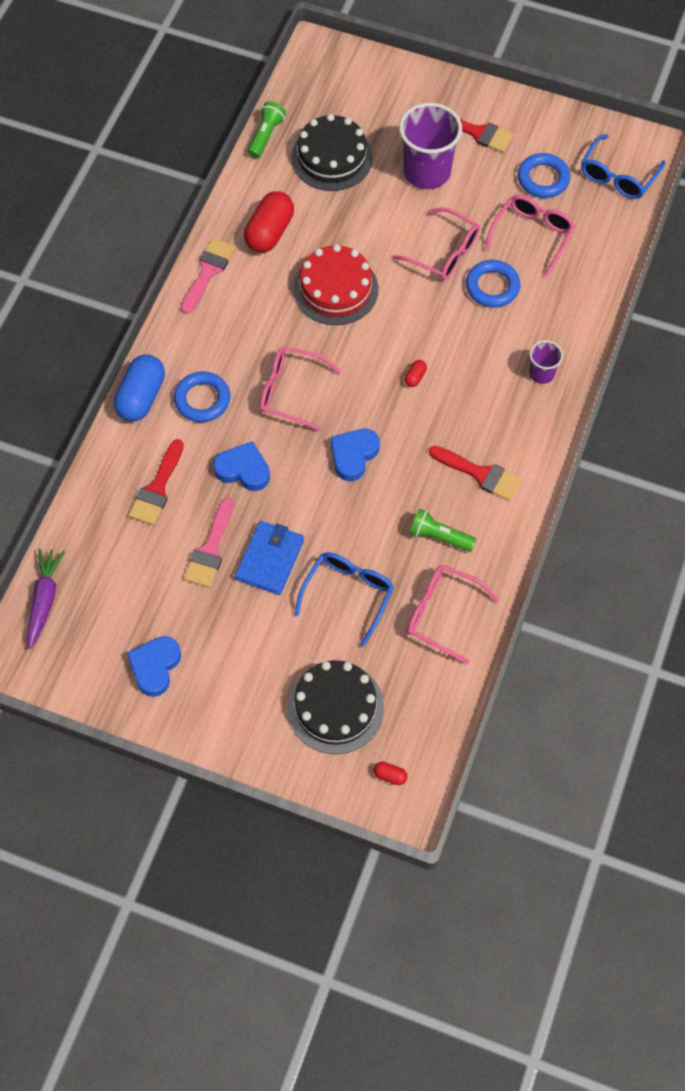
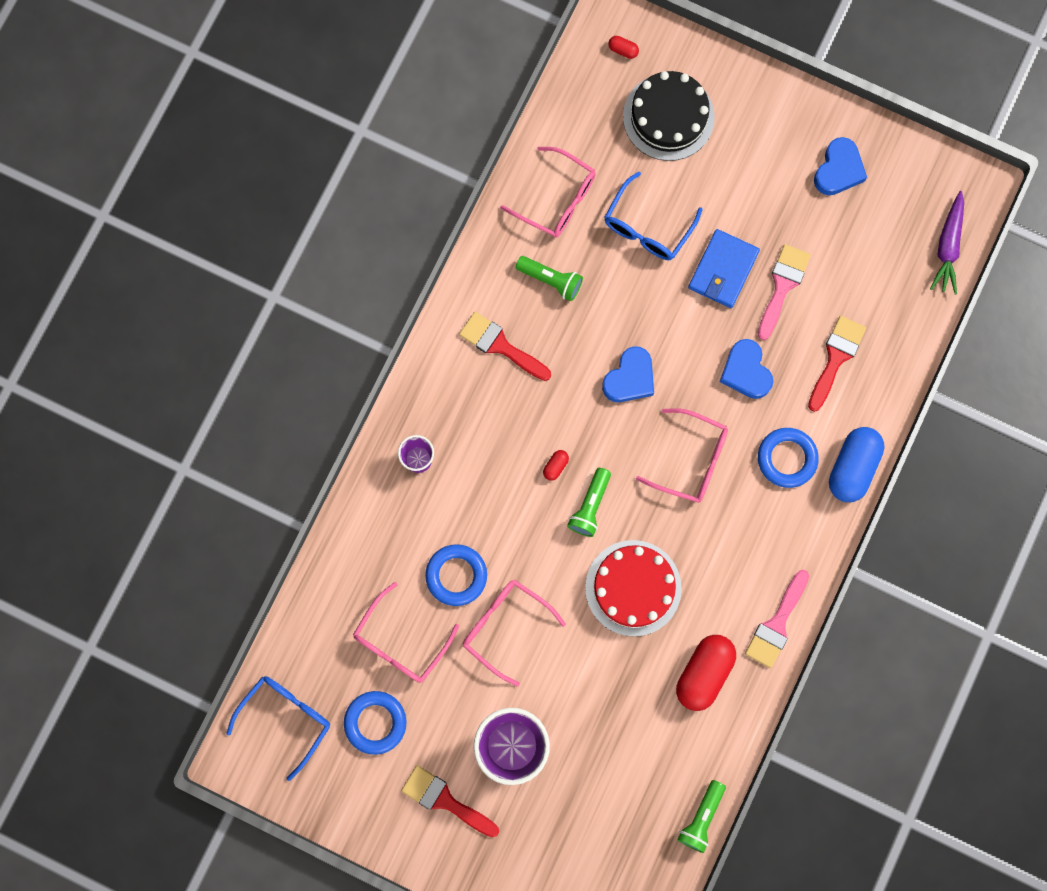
camera: 175 degrees left, 15 degrees up
blue heart [213,441,270,491] -> blue heart turned 45 degrees clockwise [720,339,773,399]
black cake [292,114,373,191] -> none
none -> green flashlight [567,468,611,537]

